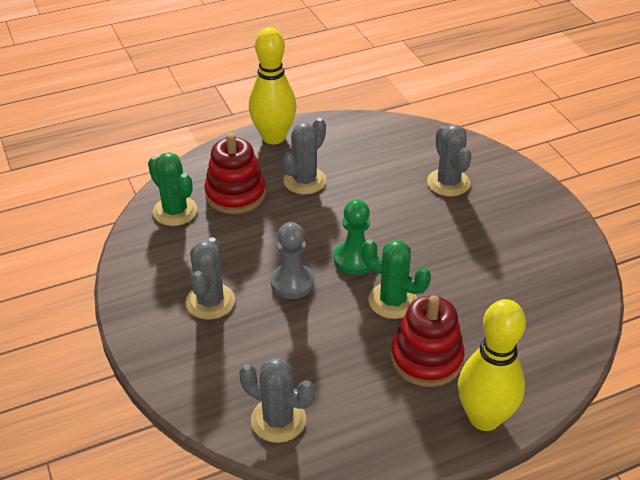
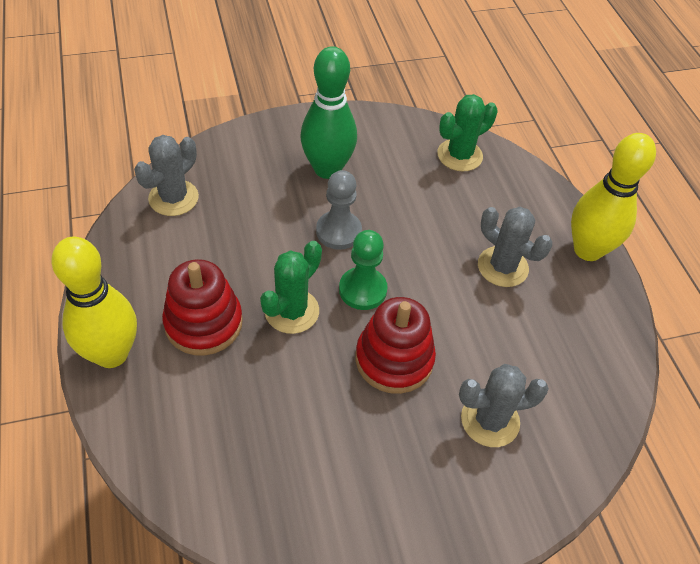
camera: 95 degrees right, 10 degrees up
grey cactus [186,237,235,319] -> green bowling pin [300,46,357,179]
red stacking toy [204,133,266,214] -> red stacking toy moved to [356,297,436,394]

